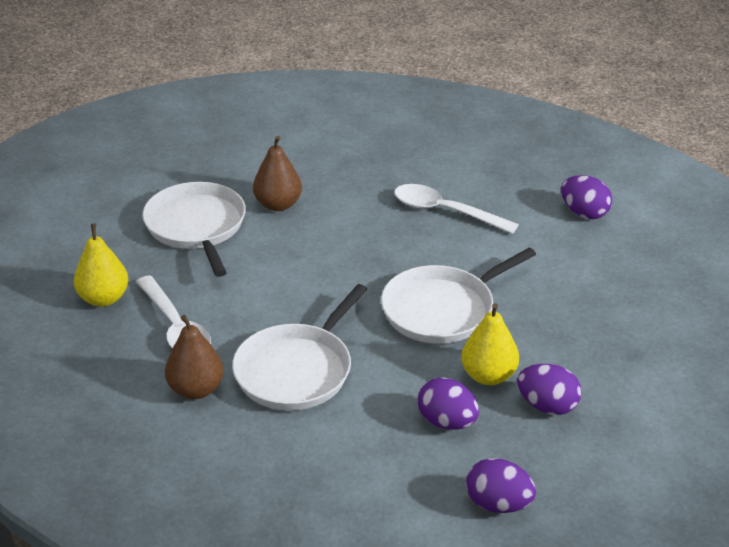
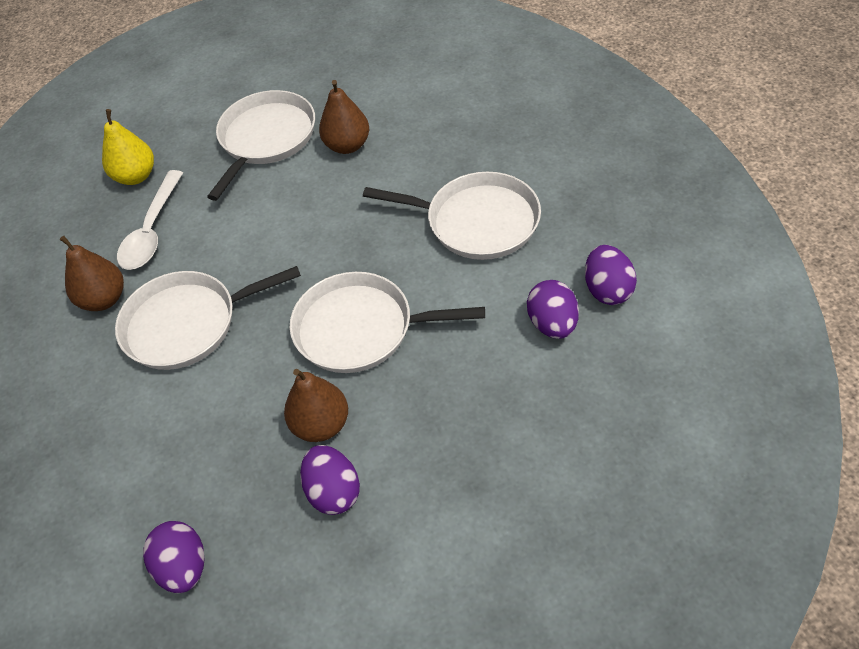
camera: 45 degrees right, 15 degrees up
white spoon [394,184,519,234] -> white pan [363,172,541,260]
purple egg [418,377,479,430] -> purple egg moved to [527,280,579,339]
yellow pear [461,303,519,385] -> brown pear [284,369,348,442]

